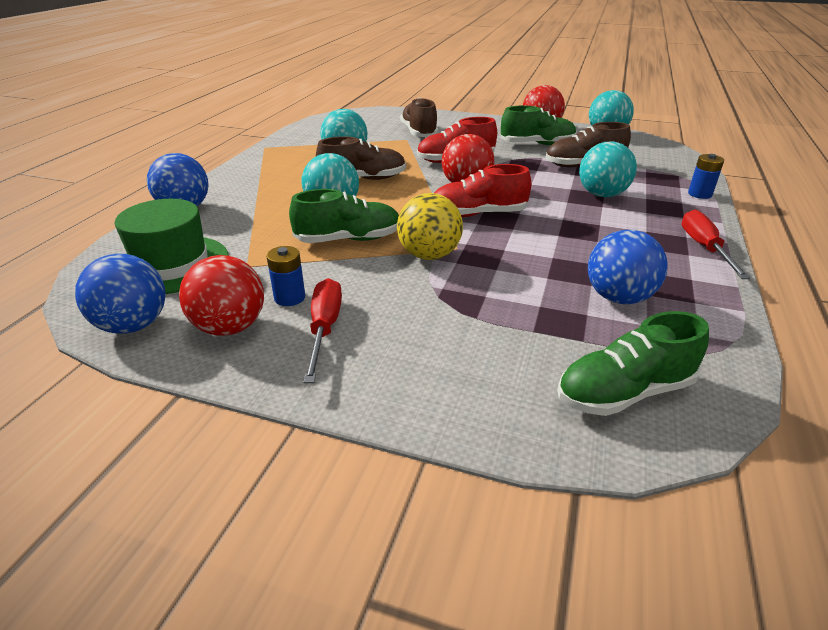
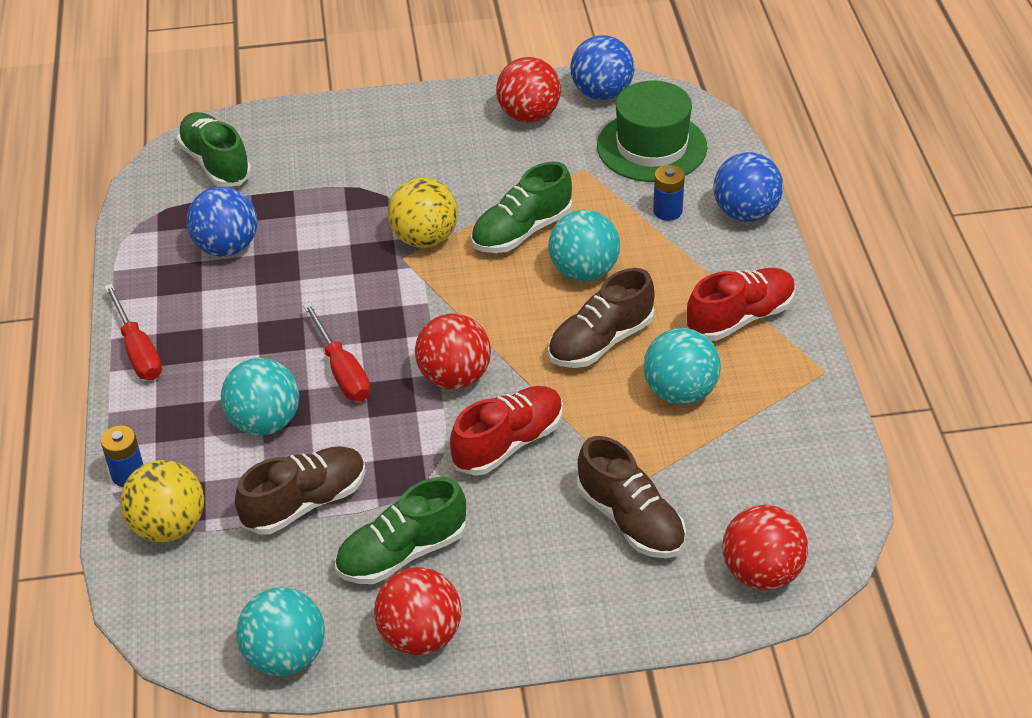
camera: 155 degrees right, 10 degrees up
blue battery [266,246,305,306] -> blue battery moved to [653,165,685,221]
red screwdriver [304,278,342,383] -> red screwdriver moved to [303,302,370,402]
red shoe [434,164,531,217] -> red shoe moved to [686,268,796,341]
green shoe [557,311,709,416] -> green shoe turned 75 degrees counterclockwise [177,112,252,187]
none -> yellow ball [120,460,204,542]
none -> red ball [723,505,808,590]

